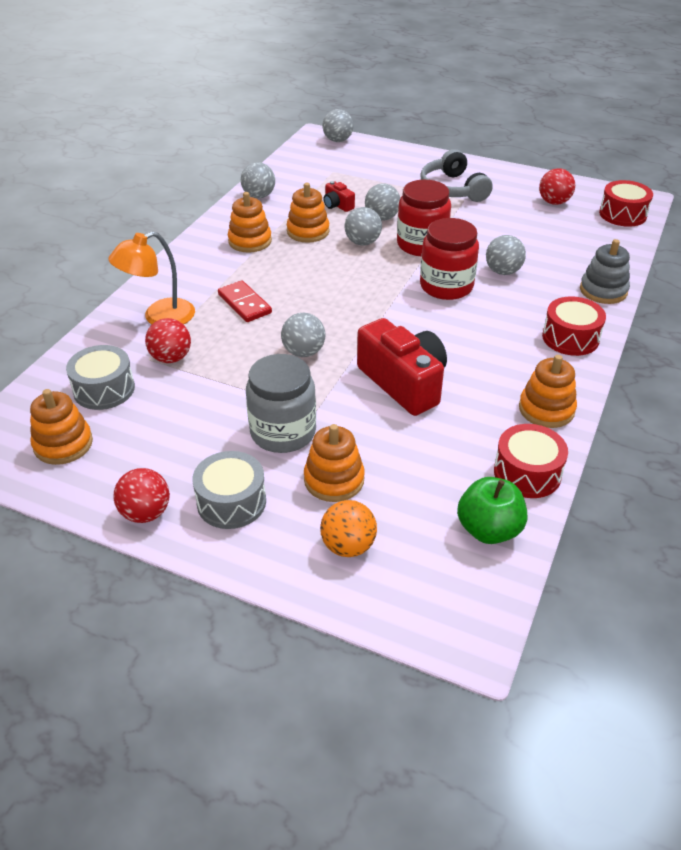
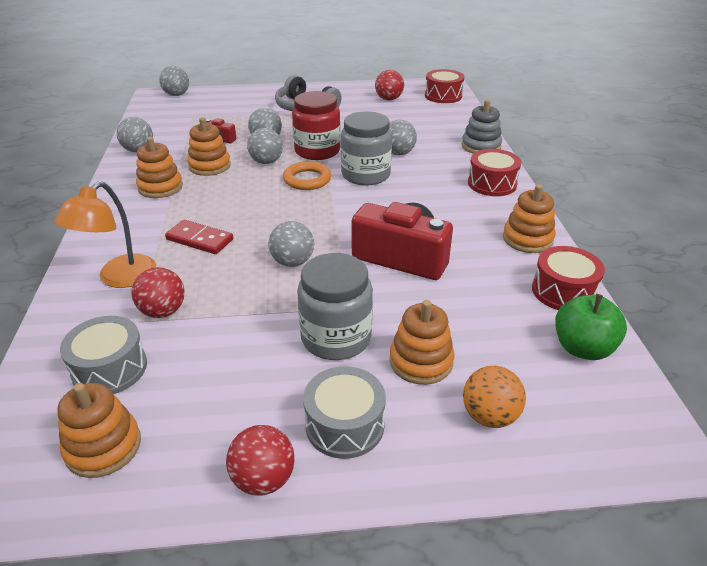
camera: 30 degrees left, 5 degrees down
red jar [420,218,479,300] -> grey jar [341,111,392,186]
none -> orange ring [283,161,331,190]

